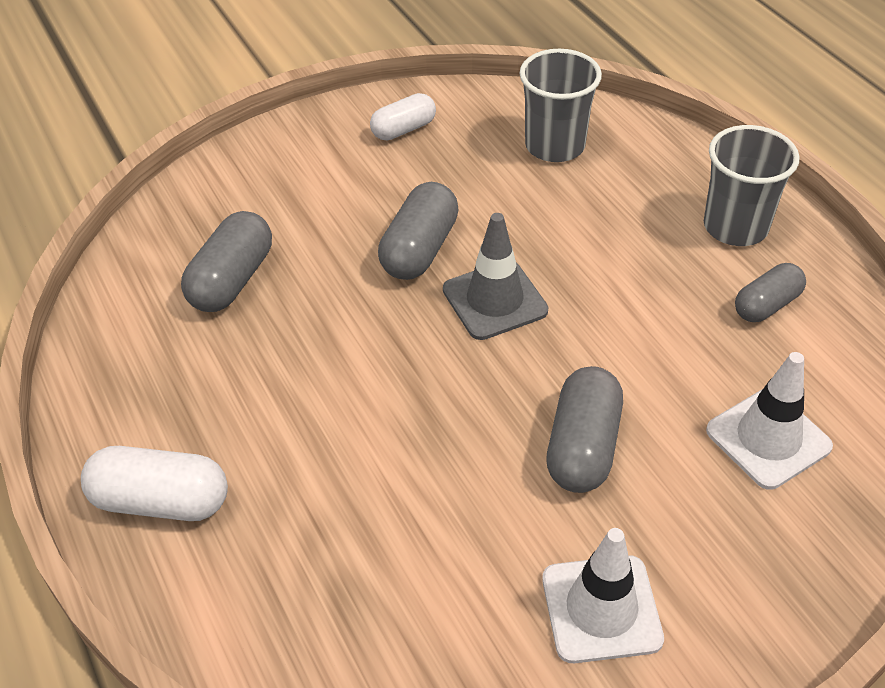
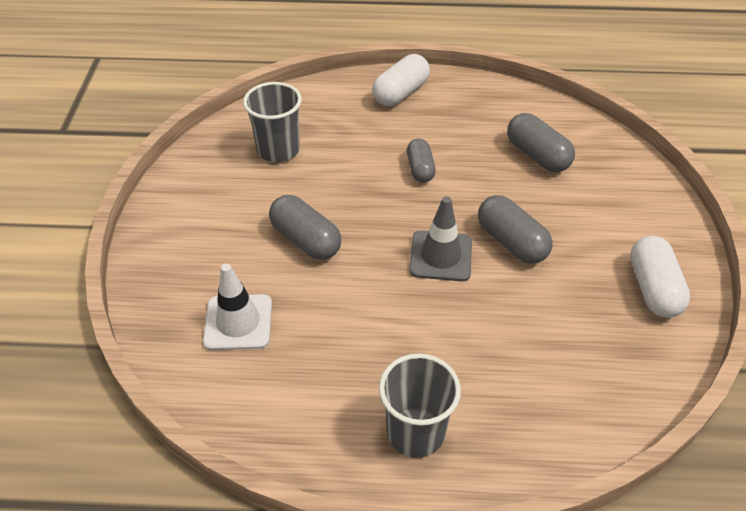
camera: 120 degrees right, 0 degrees up
white capsule [370,93,436,141] -> white capsule [630,236,690,318], size x1.50
grey cup [519,49,602,162] -> grey cup moved to [243,82,302,162]
white traffic cone [542,528,664,663] -> none
grey capsule [735,263,806,322] -> grey capsule moved to [407,139,436,183]

